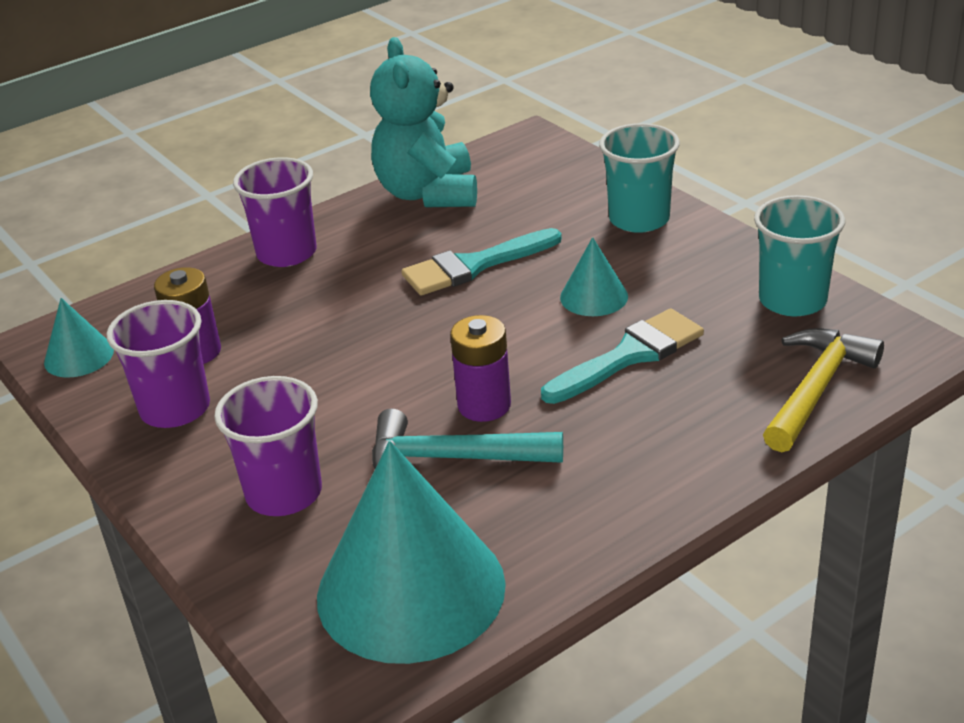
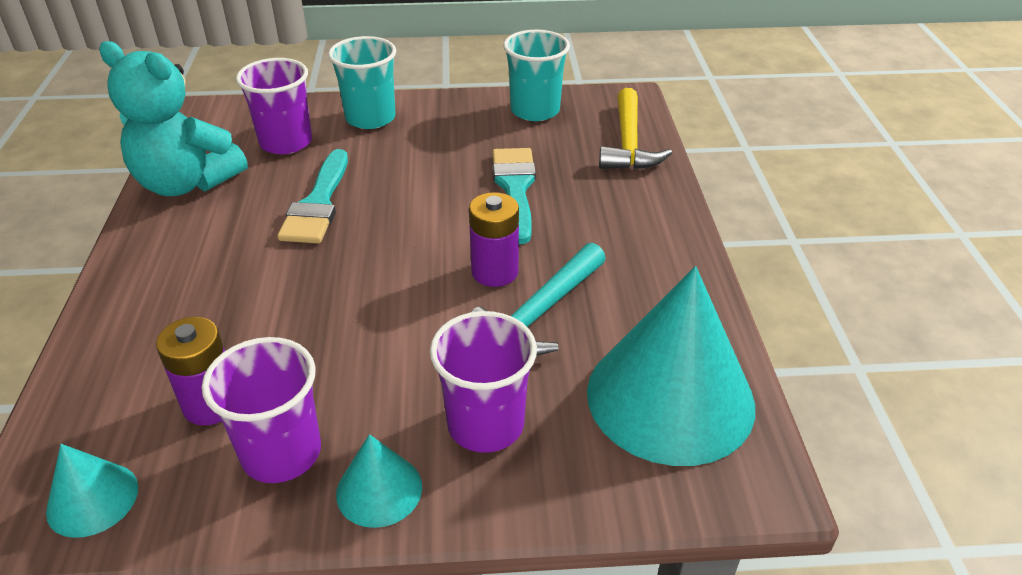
camera: 60 degrees left, 5 degrees up
purple cup [233,157,317,267] -> purple cup moved to [236,58,312,154]
turquoise cone [560,237,628,316] -> turquoise cone moved to [336,434,422,528]
yellow hammer [763,328,884,452] -> yellow hammer turned 150 degrees counterclockwise [599,88,672,169]

